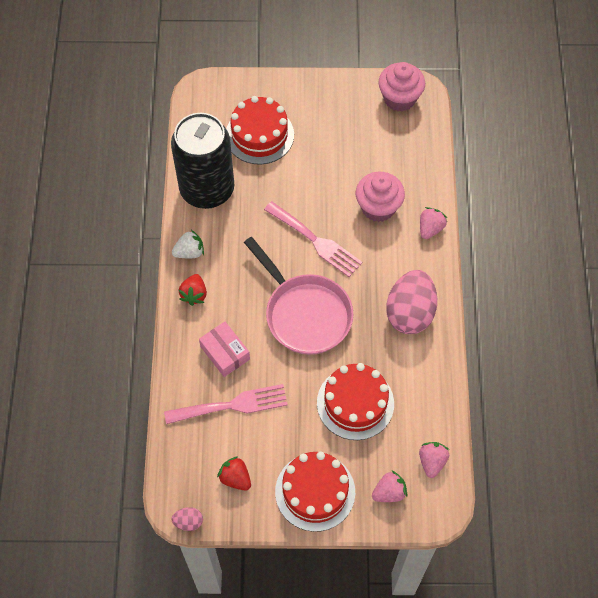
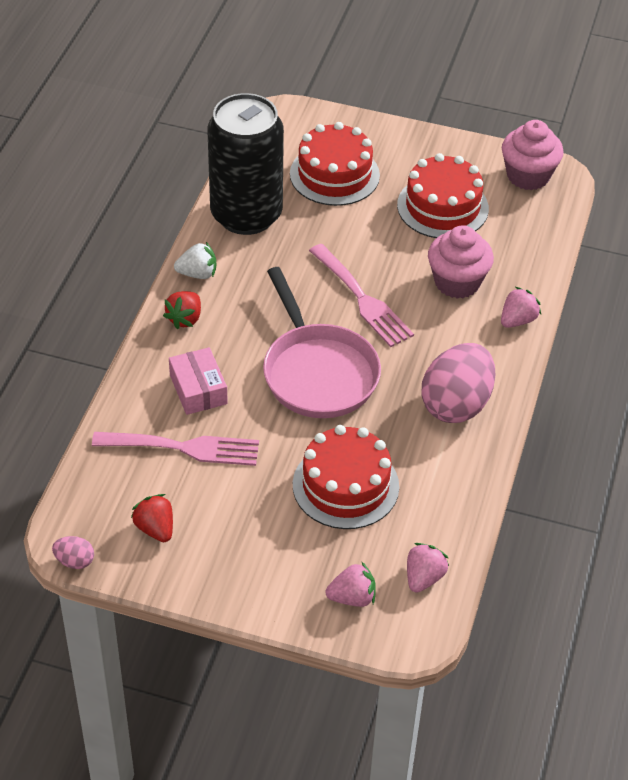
camera: 15 degrees right, 15 degrees down
red cake [275,451,355,532] -> red cake moved to [397,153,489,238]

